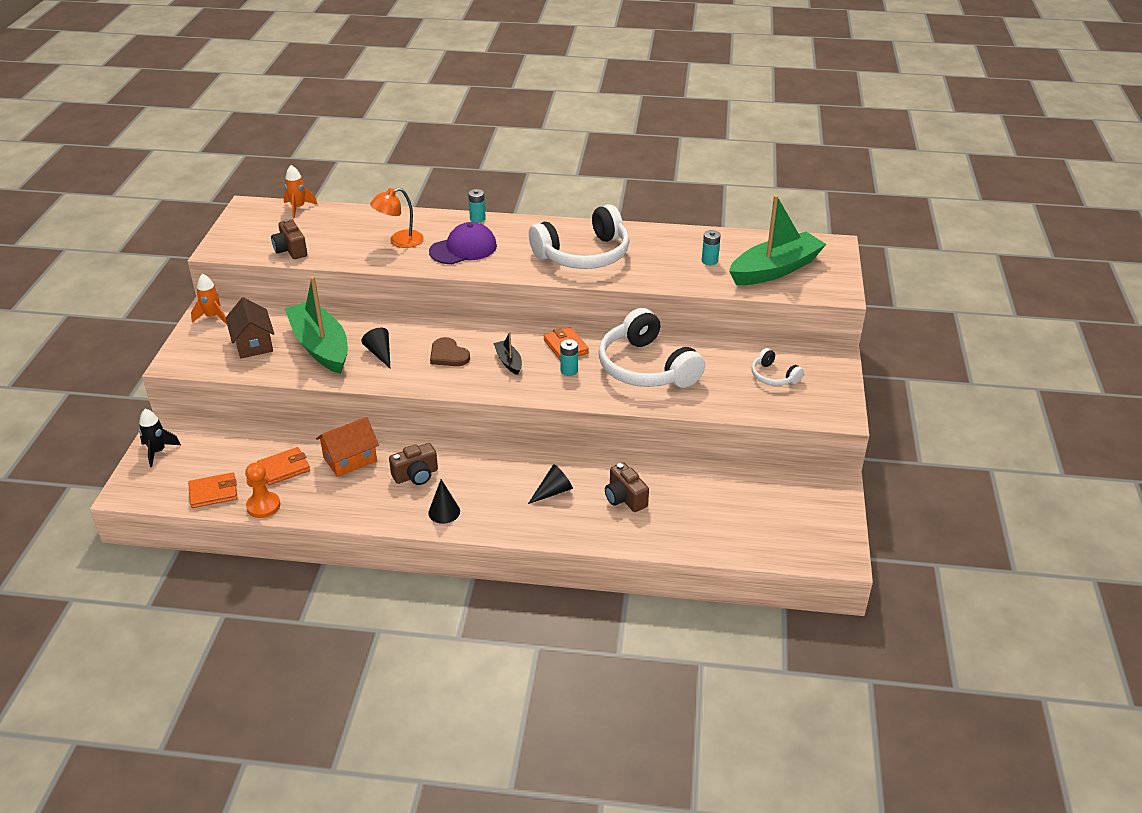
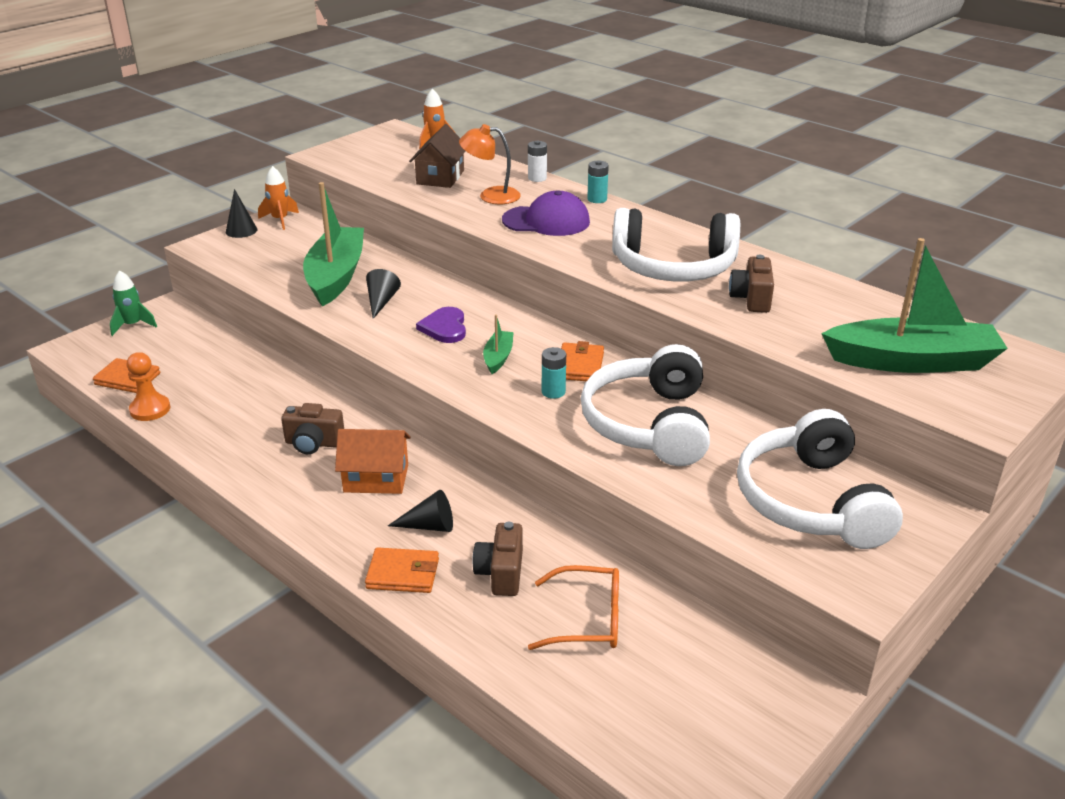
camera: 35 degrees right, 5 degrees down
black rocket [139,409,181,467] -> green rocket [110,270,157,336]
brown house [226,297,274,358] -> brown house moved to [409,124,466,188]
orange wallet [257,447,310,485] -> orange wallet moved to [365,547,439,593]
brown camera [271,219,307,259] -> brown camera moved to [729,255,774,313]
orange house [316,417,379,477] -> orange house moved to [335,429,411,494]
black cone [428,479,460,524] -> black cone moved to [226,189,257,238]
brown heart [430,337,470,366] -> purple heart [416,307,466,343]
black boat [493,332,522,375] -> green boat [483,314,514,374]
turquoise battery [702,230,721,265] -> none
white headphones [752,348,804,386] -> white headphones [737,409,903,549], size x2.11
none -> white battery [528,141,547,182]
none -> orange glasses [528,565,619,650]

